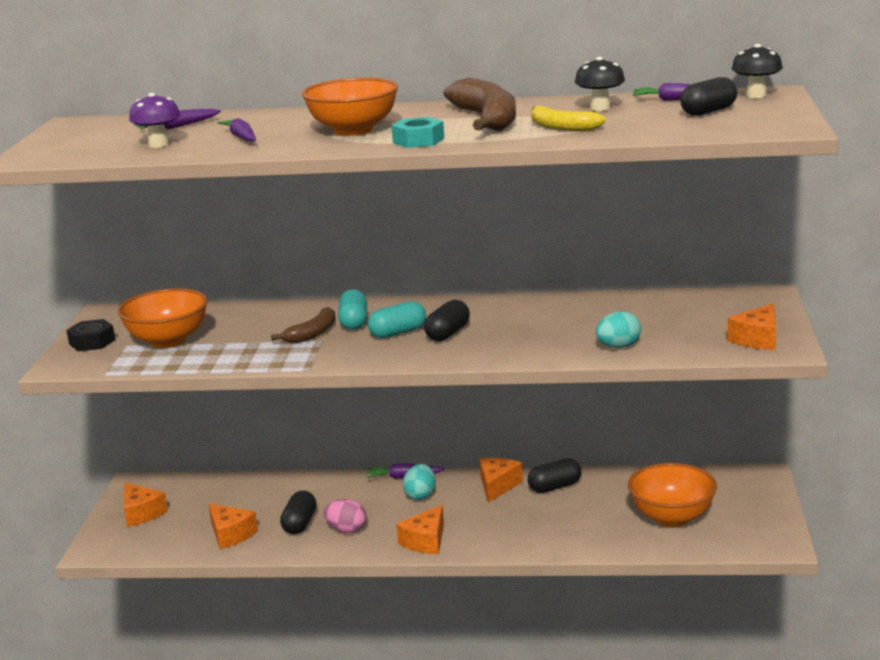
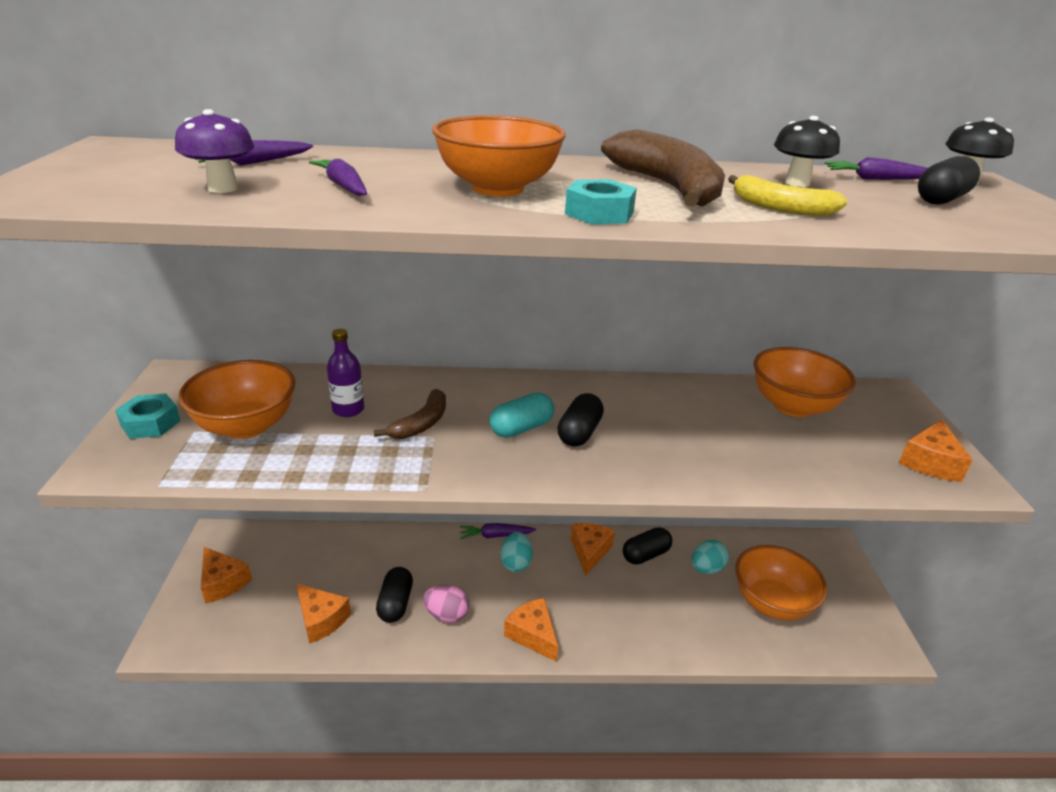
camera: 10 degrees left, 10 degrees up
black nut [67,319,115,351] -> turquoise nut [115,393,180,439]
turquoise capsule [338,289,367,330] -> none
orange cheese [396,505,444,554] -> orange cheese turned 120 degrees clockwise [504,598,558,662]
turquoise egg [596,311,641,348] -> turquoise egg moved to [691,540,729,574]
none -> purple bottle [327,329,364,417]
none -> orange bowl [754,347,856,417]

